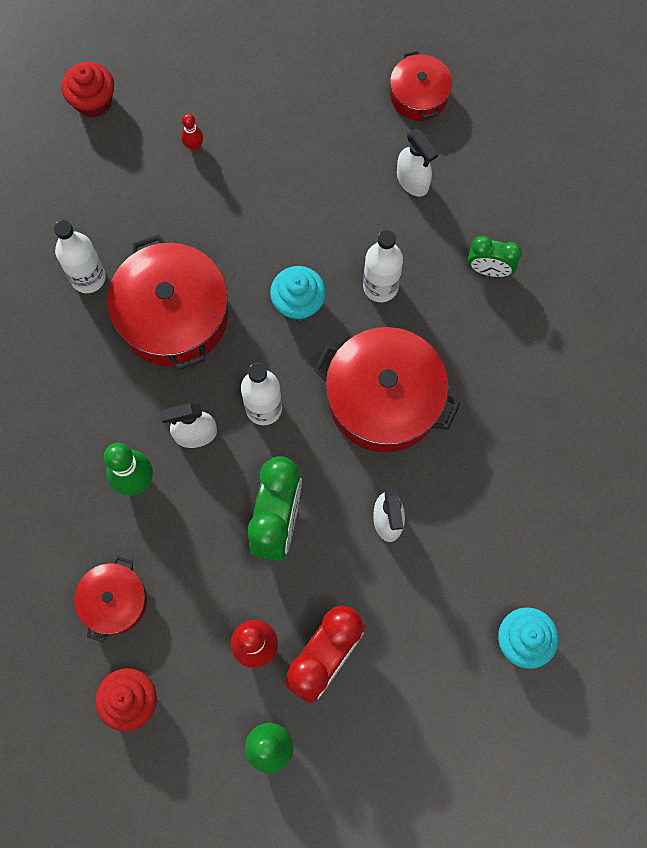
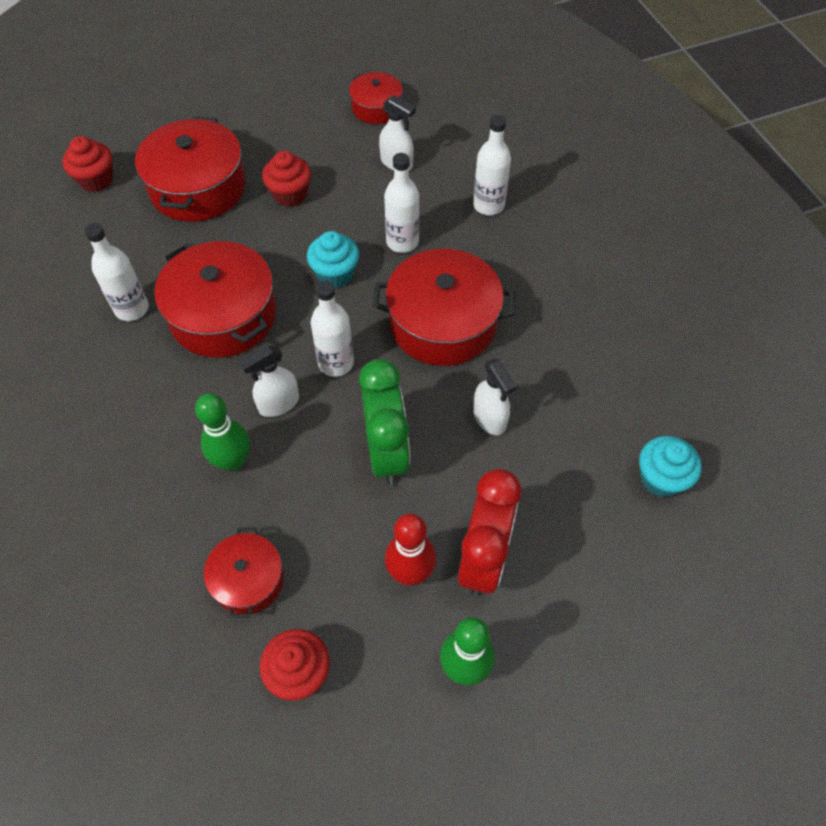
camera: 20 degrees left, 15 degrees down
red bowling pin [181,113,203,151] -> red pot [135,116,246,222]
green clock [468,236,522,277] -> white bottle [473,115,511,215]
none -> red cupcake [262,151,311,207]

